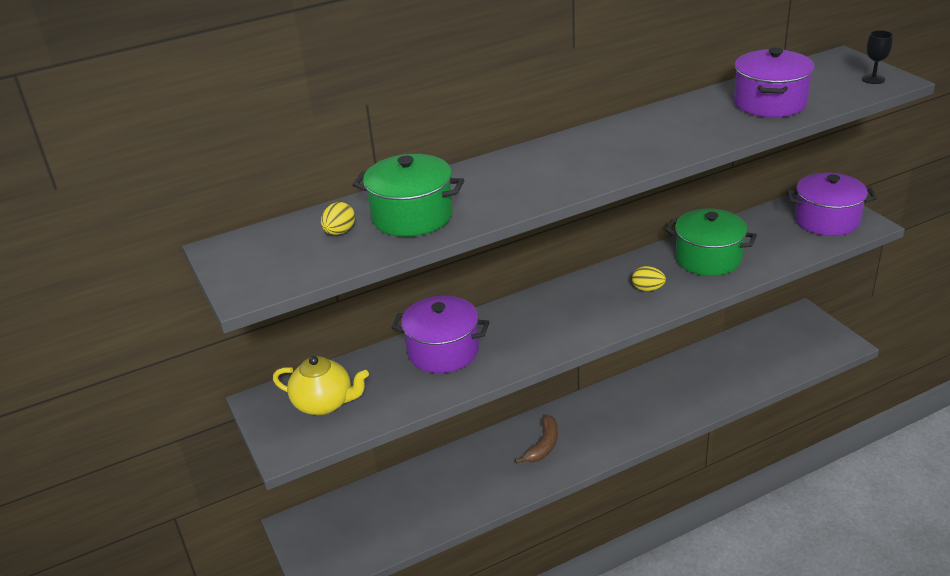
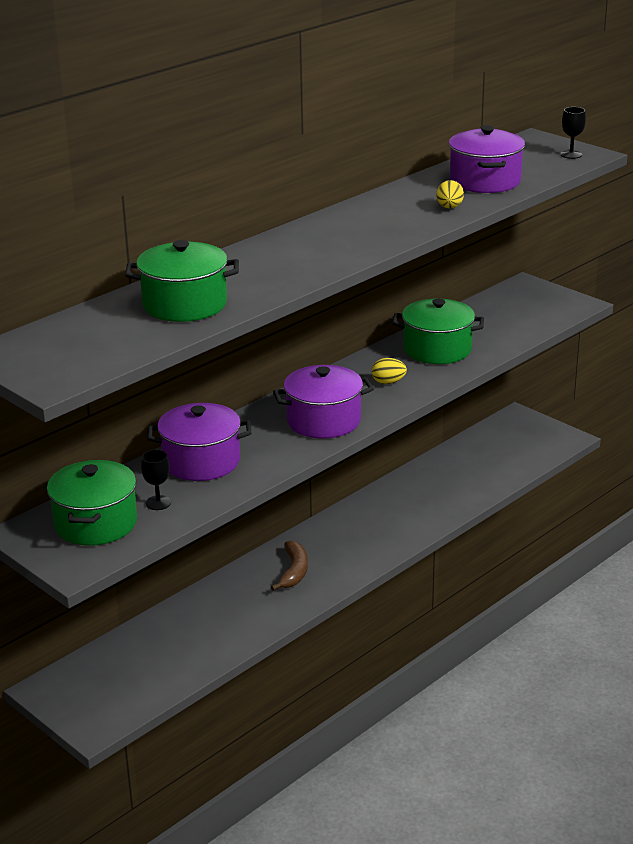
camera: 20 degrees left, 5 degrees down
yellow teapot [273,356,369,415] -> green pot [47,460,137,546]
yellow egg [321,202,355,235] -> yellow egg moved to [436,180,464,209]
purple pot [786,173,877,236] -> purple pot moved to [273,365,374,438]
none -> black goblet [141,450,171,510]

